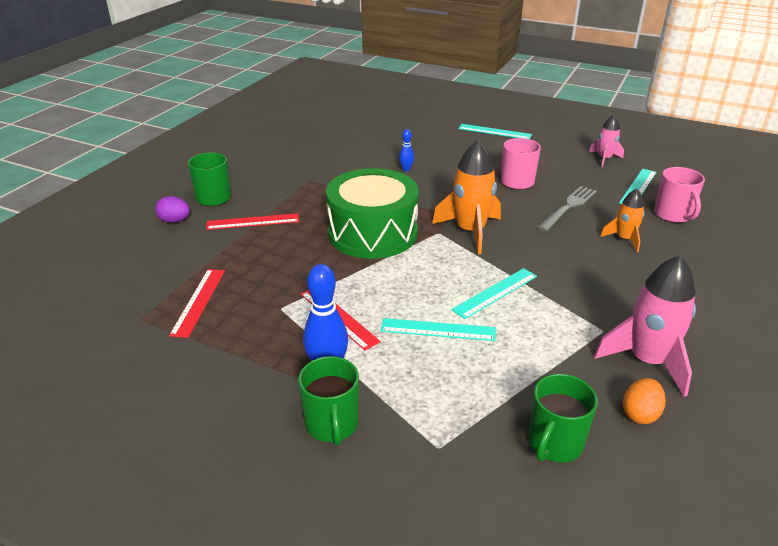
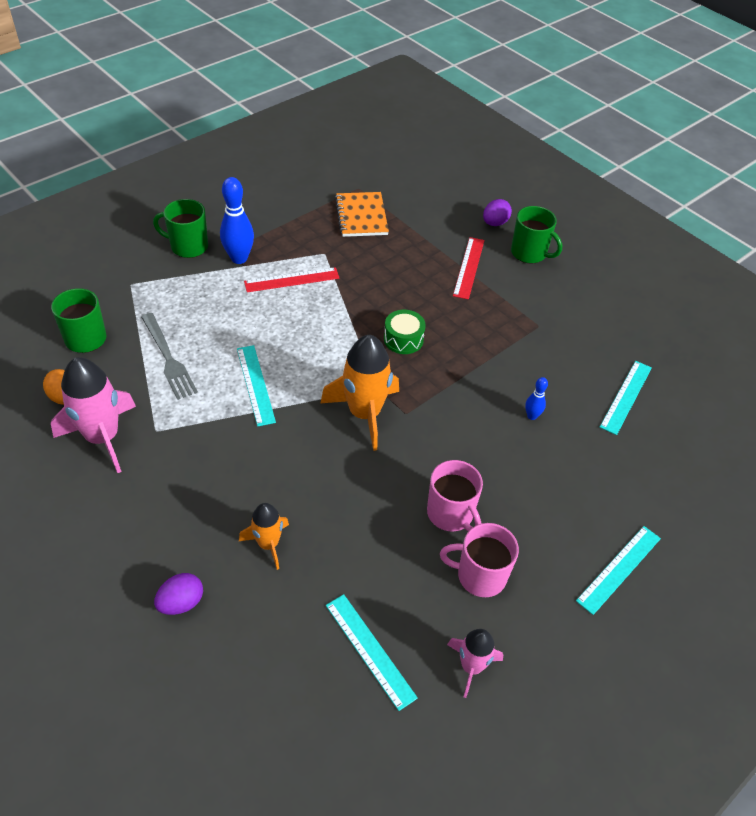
camera: 110 degrees right, 15 degrees up
red ruler [169,269,225,338] -> orange notebook [335,192,389,237]
green drum [326,168,419,259] -> green drum [384,310,426,354], size x0.42
turquoise ruler [381,318,496,341] -> turquoise ruler moved to [600,361,652,435]
grey fork [537,186,597,232] -> grey fork moved to [141,313,198,400]
pink mug [654,167,705,223] -> pink mug moved to [440,523,519,597]
none -> purple egg [154,573,203,615]

